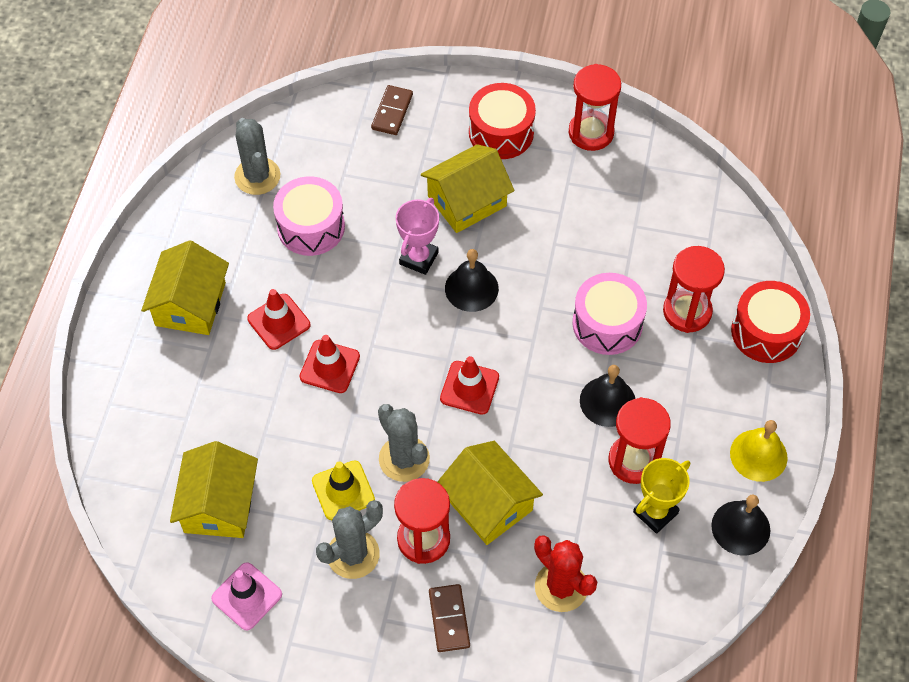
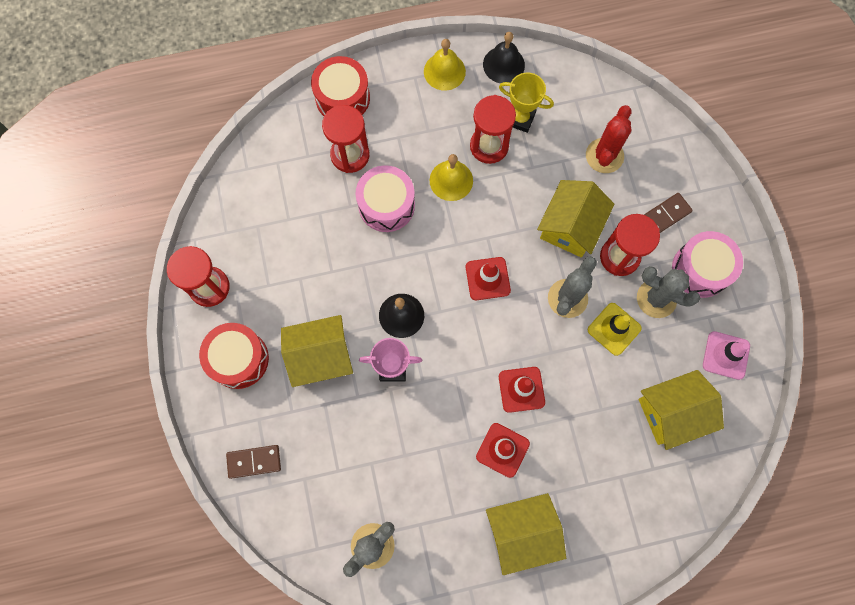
camera: 115 degrees left, 15 degrees up
pink drum [273,176,345,256] -> pink drum moved to [672,231,743,298]
yellow house [421,144,514,233] -> yellow house turned 45 degrees counterclockwise [281,315,353,387]
black bell [580,365,635,427] -> yellow bell [430,154,473,201]

